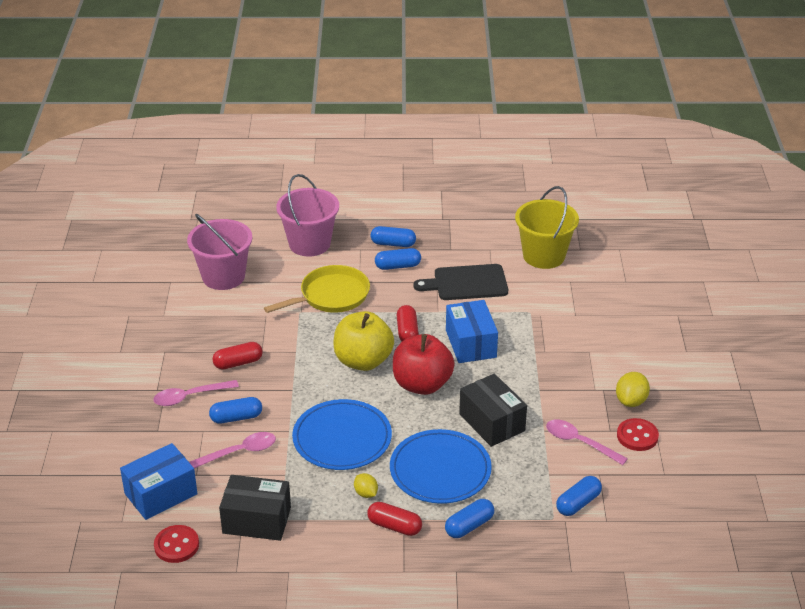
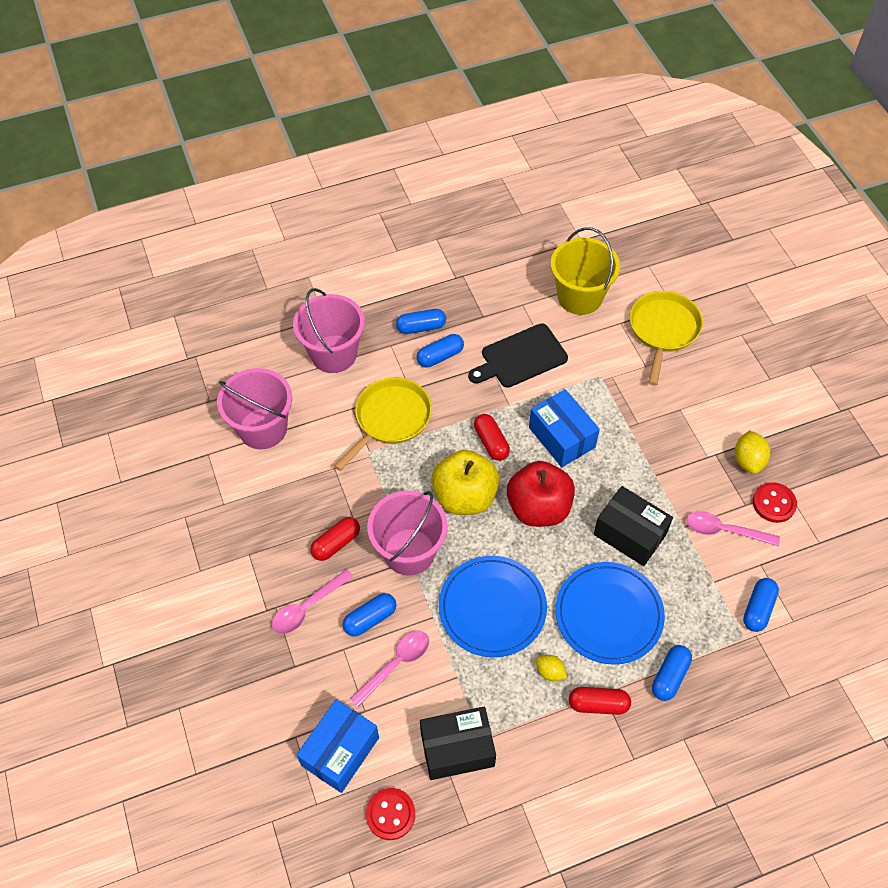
camera: 20 degrees left, 20 degrees up
none -> pink bucket [367,490,448,576]
none -> yellow pan [630,291,703,386]

